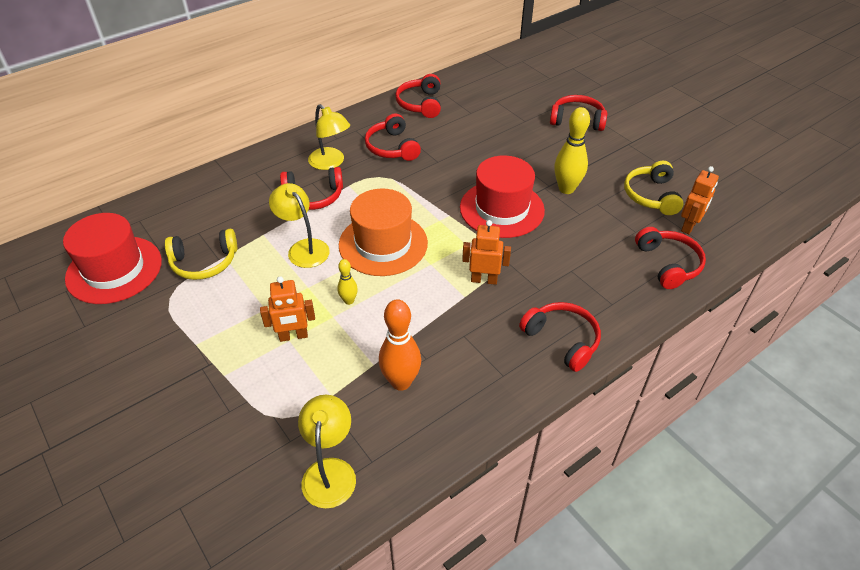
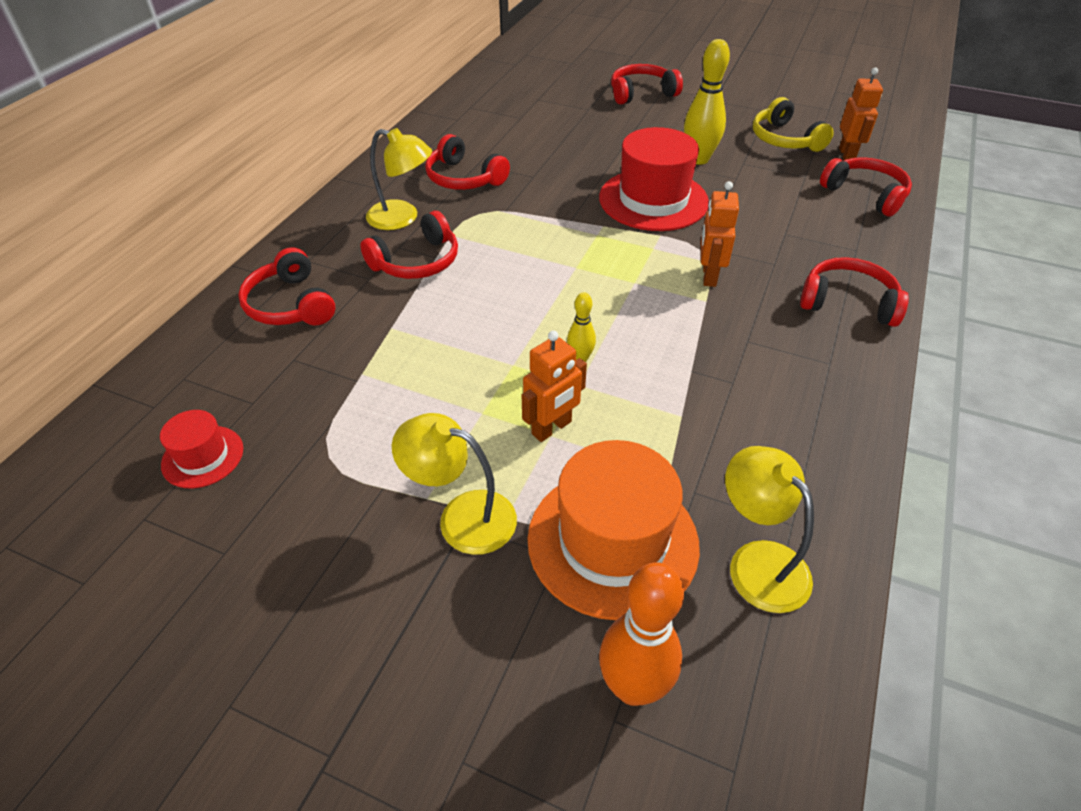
camera: 30 degrees left, 0 degrees up
red hat [63,213,162,304] -> red hat [160,410,243,488], size x0.51
yellow headphones [165,229,237,280] -> none
yellow lamp [269,183,330,268] -> yellow lamp moved to [392,413,517,555]
orange hat [339,189,428,276] -> orange hat moved to [527,440,700,620]
orange bowling pin [379,299,421,391] -> orange bowling pin moved to [599,562,684,706]
red headphones [395,74,441,118] -> red headphones moved to [238,247,335,325]
orange robot [462,220,511,285] -> orange robot turned 60 degrees counterclockwise [701,181,739,287]

